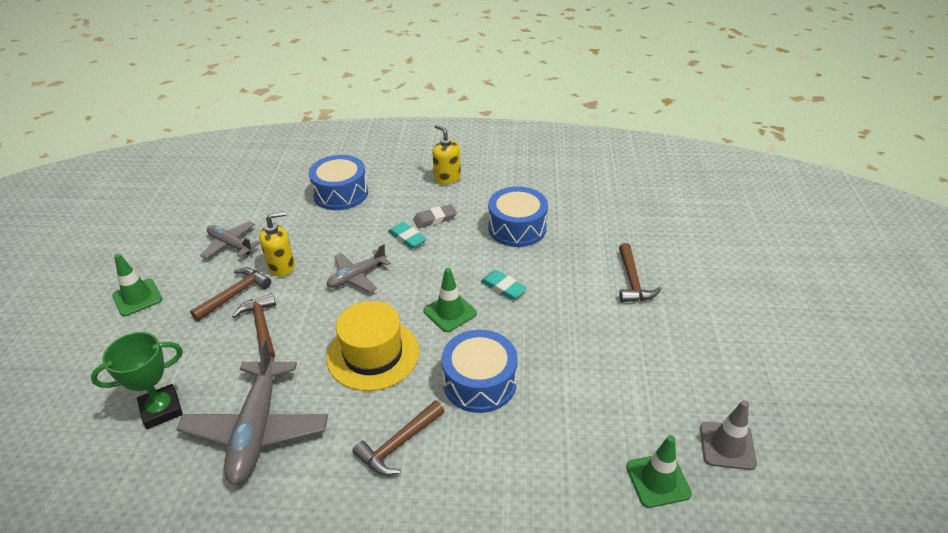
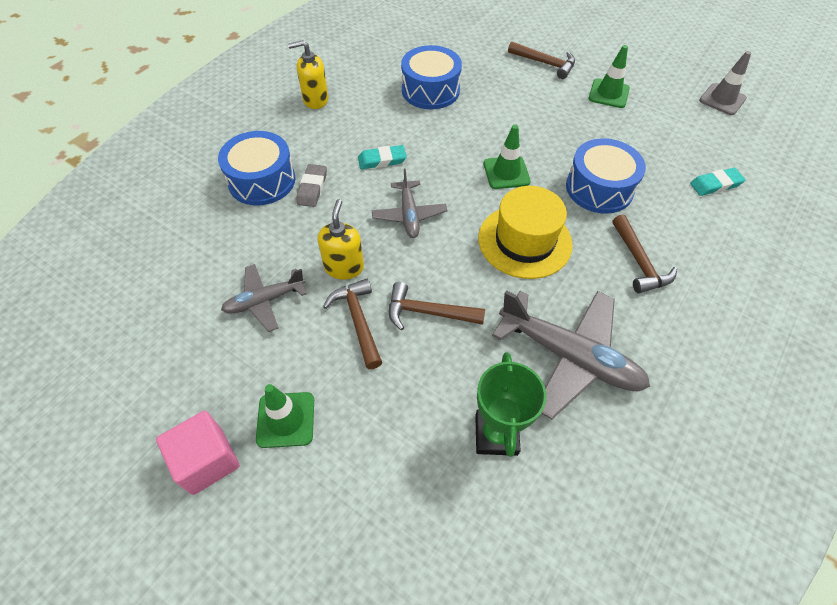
camera: 60 degrees left, 15 degrees up
grey eraser [413,204,457,228] -> grey eraser moved to [297,164,327,207]
turquoise eraser [480,270,527,300] -> turquoise eraser moved to [690,168,745,196]
green traffic cone [626,435,692,508] -> green traffic cone moved to [588,45,630,108]
none -> pink cube [156,411,239,495]

